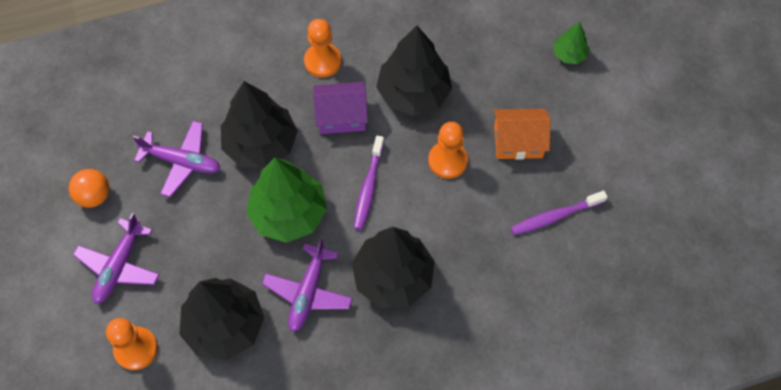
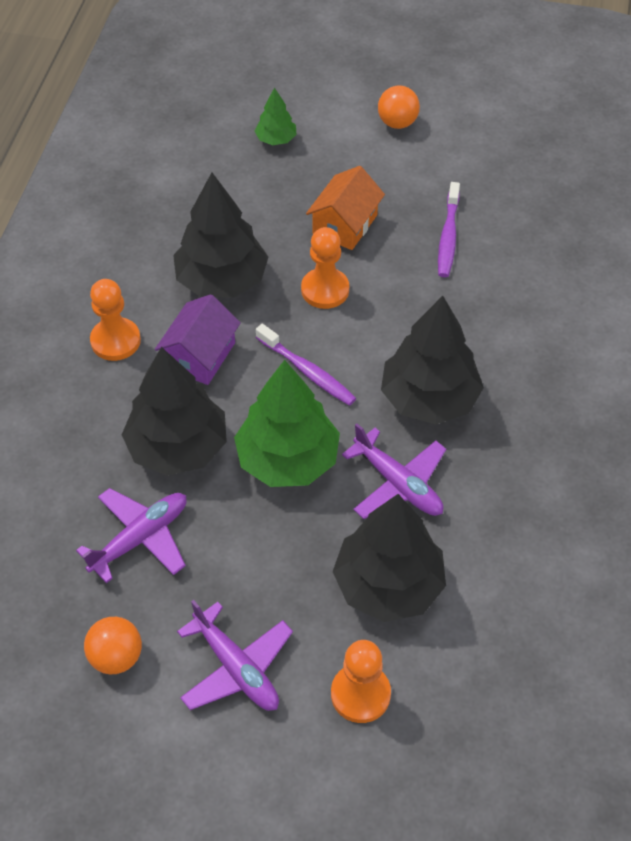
camera: 60 degrees left, 10 degrees down
none -> orange ball [378,86,420,129]

